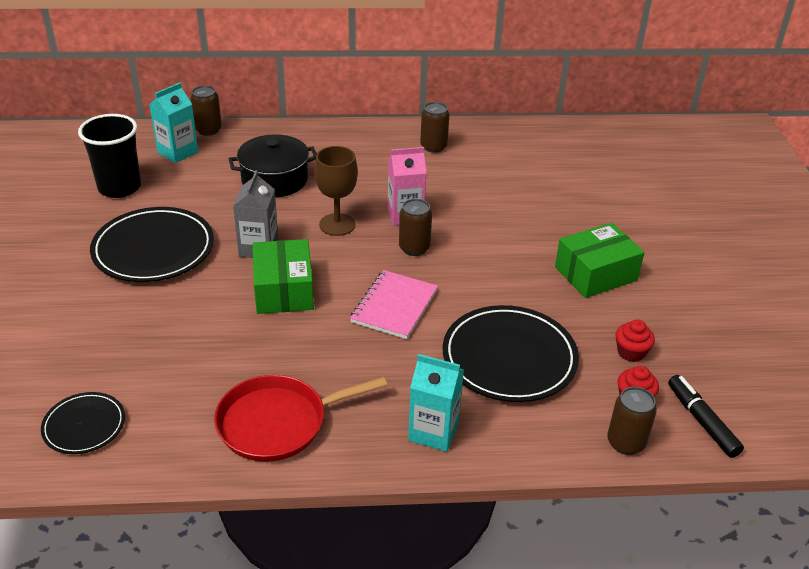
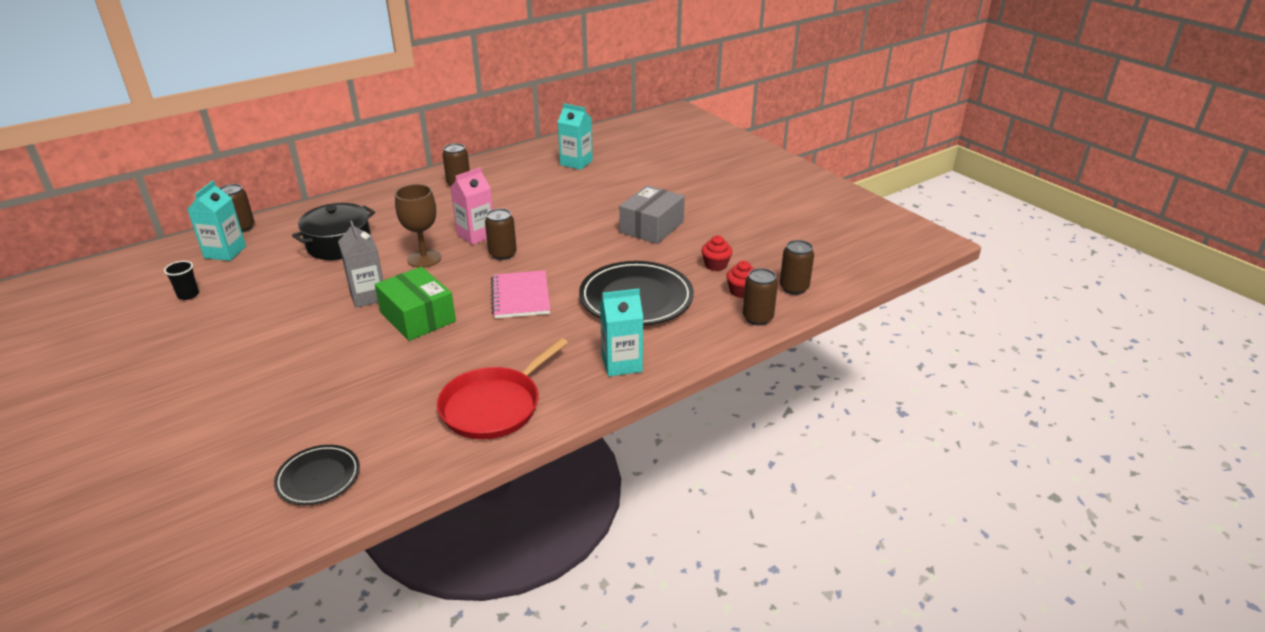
camera: 30 degrees left, 5 degrees down
black cup [78,114,141,198] -> black cup [164,261,199,300], size x0.46
black plate [90,207,214,282] -> none
green box [555,223,645,298] -> grey box [619,185,685,244]
black marker [668,375,744,458] -> brown can [780,240,814,295]
none -> turquoise carton [558,103,593,170]

